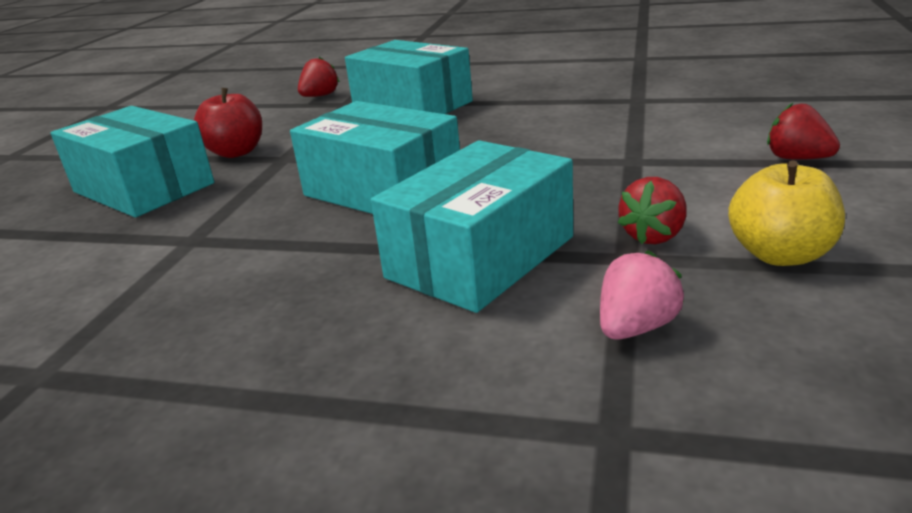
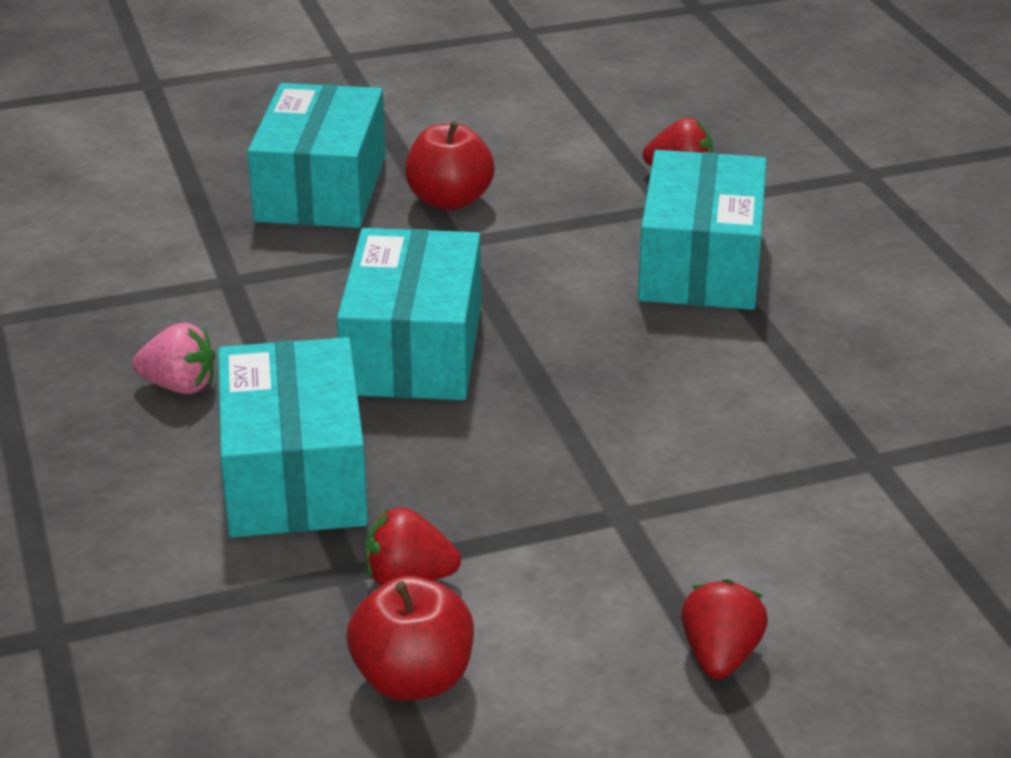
camera: 55 degrees right, 5 degrees up
turquoise box [371,140,573,313] -> turquoise box turned 75 degrees clockwise [218,337,368,538]
pink strawberry [600,250,684,340] -> pink strawberry moved to [132,322,216,394]
yellow apple [728,160,845,266] -> red apple [347,576,474,701]

